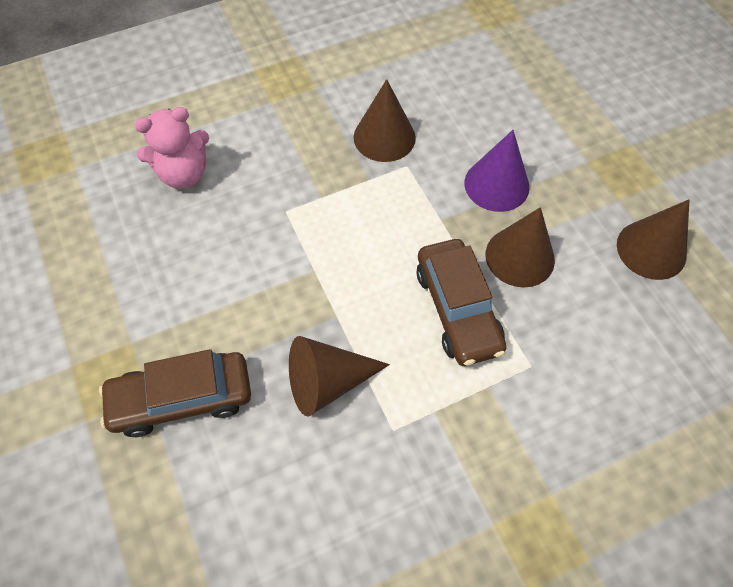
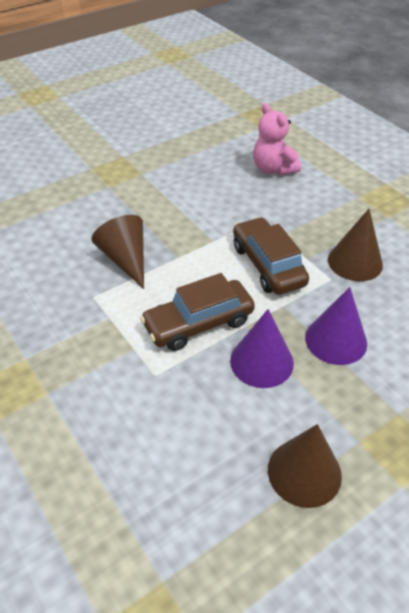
camera: 80 degrees right, 15 degrees down
brown car [99,349,251,437] -> brown car moved to [233,217,309,295]
brown cone [486,207,555,288] -> purple cone [230,309,294,388]

